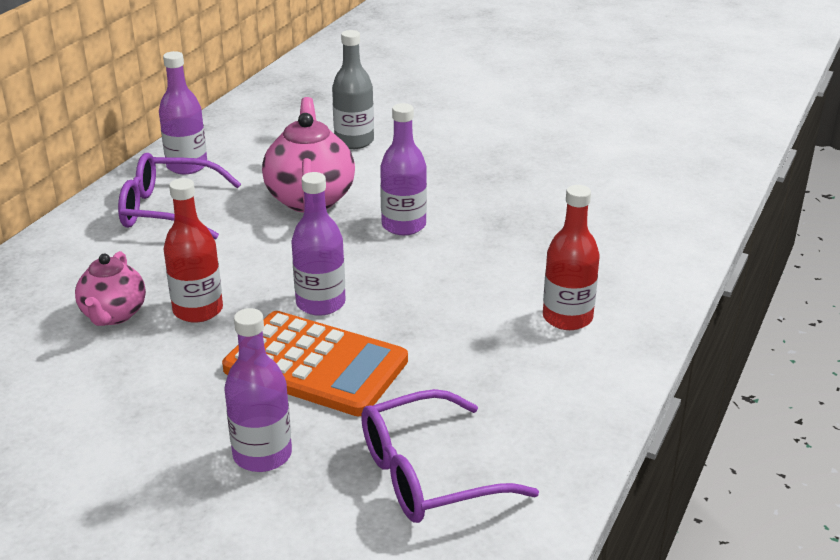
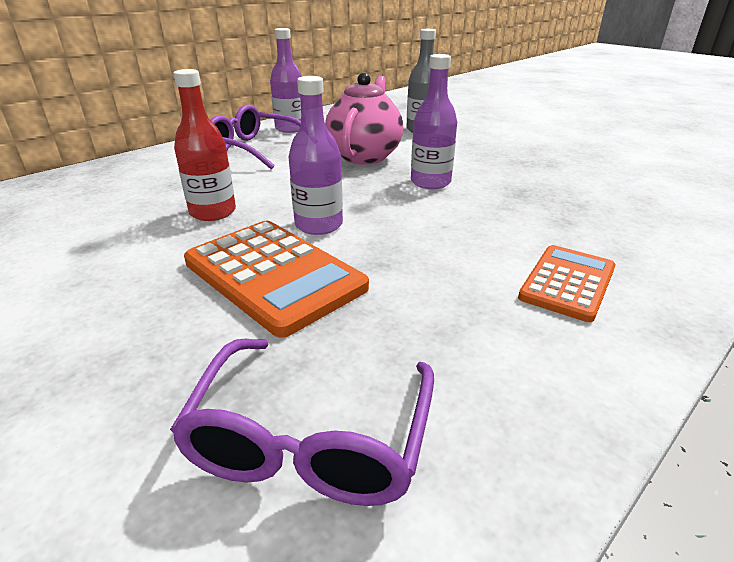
camera: 20 degrees right, 0 degrees up
pink teapot [75,251,146,326] -> none
purple bottle [224,308,292,472] -> none
purple glasses [361,389,539,523] -> purple glasses turned 75 degrees counterclockwise [170,339,434,506]
red bottle [543,185,599,330] -> orange calculator [518,245,615,322]

